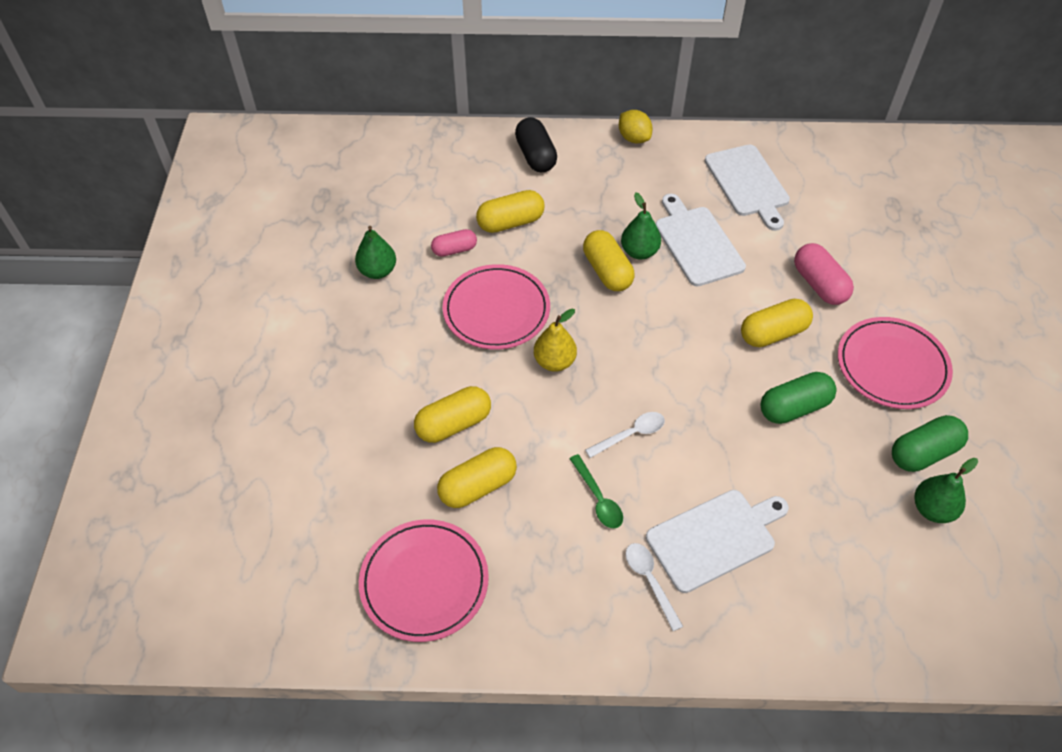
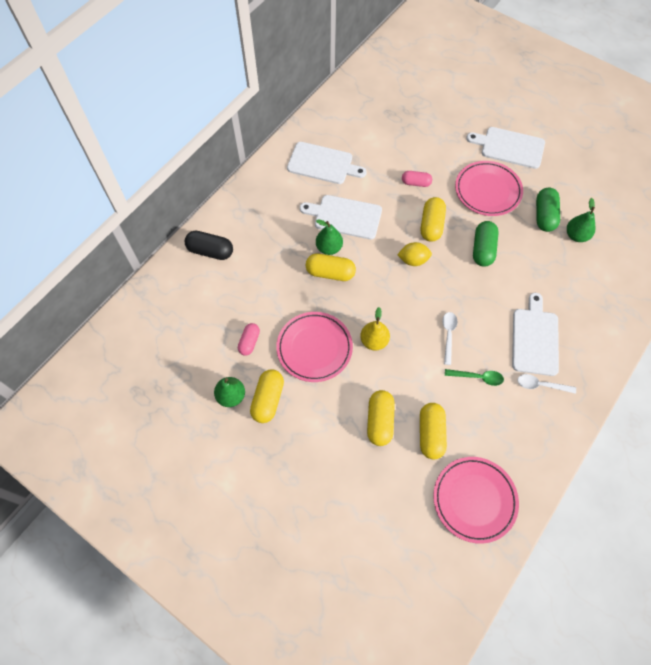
camera: 55 degrees left, 10 degrees up
yellow capsule [476,190,545,233] -> yellow capsule moved to [250,370,284,423]
yellow lemon [619,110,653,144] -> yellow lemon moved to [397,242,432,266]
pink capsule [794,243,854,305] -> pink capsule [402,171,432,187], size x0.65
none -> white cutting board [466,127,545,169]

